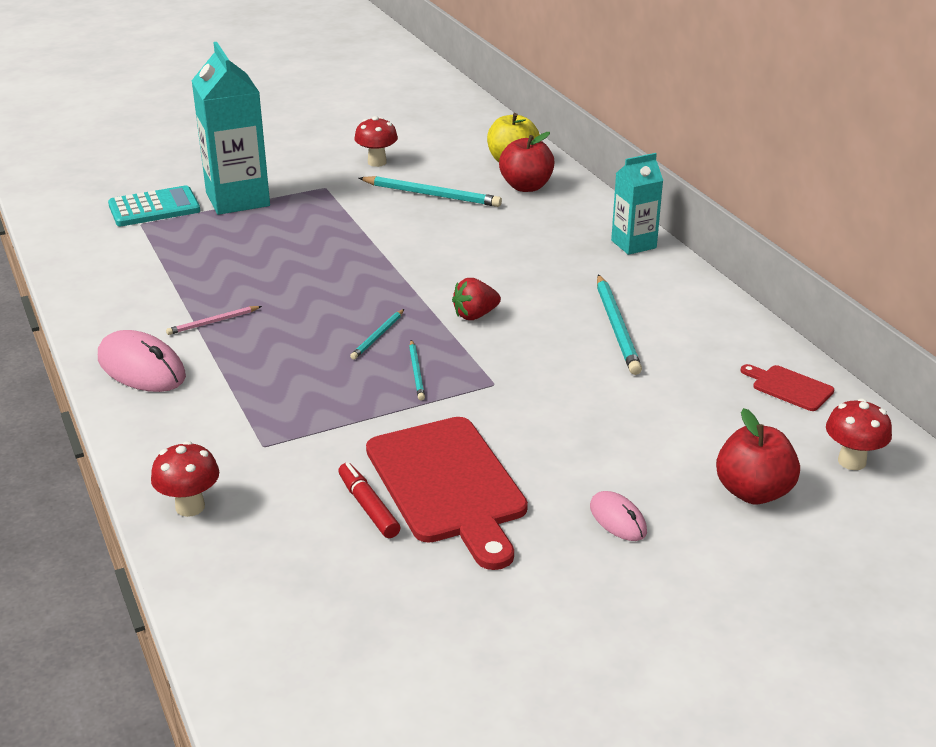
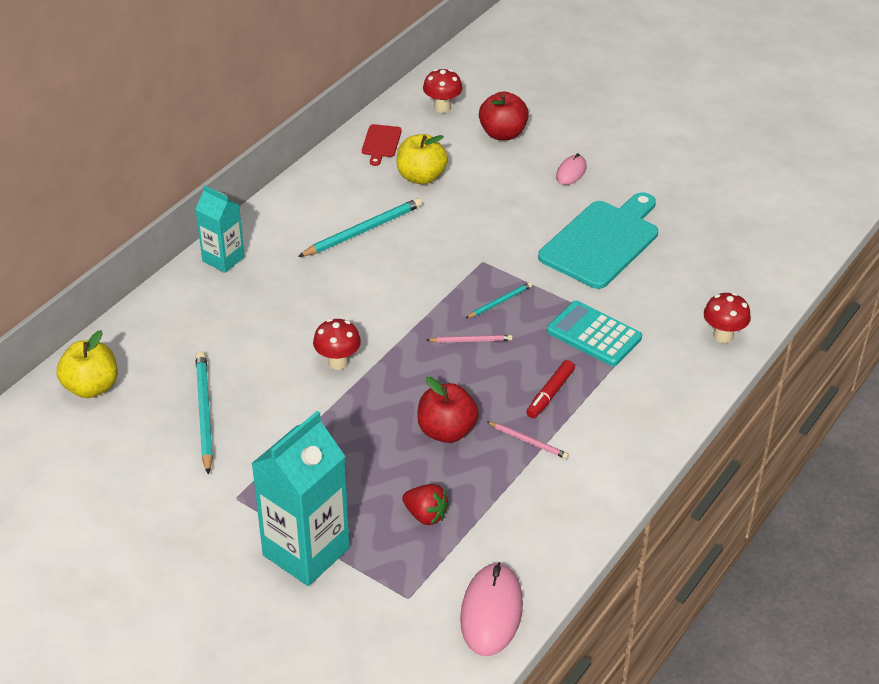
camera: 120 degrees left, 10 degrees up
pink mouse [98,330,186,392] -> pink mouse moved to [460,562,523,656]
turquoise calculator [108,185,200,226] -> turquoise calculator moved to [547,301,642,366]
red marker [338,462,400,538] -> red marker moved to [526,360,575,418]
turquoise pencil [350,309,404,360] -> pink pencil [427,335,513,343]
red mushroom [354,116,398,167] -> red mushroom moved to [313,318,361,370]
red cutting board [366,417,528,570] -> turquoise cutting board [538,192,658,289]
red strawberry [452,278,501,320] -> red strawberry moved to [402,484,449,525]
red apple [499,132,555,192] -> red apple moved to [417,377,479,443]
none -> yellow apple [396,134,448,185]

